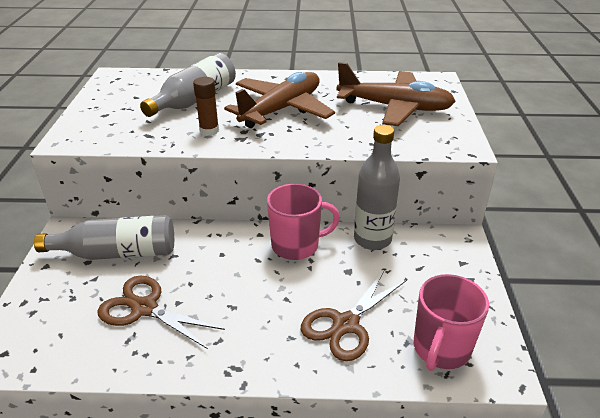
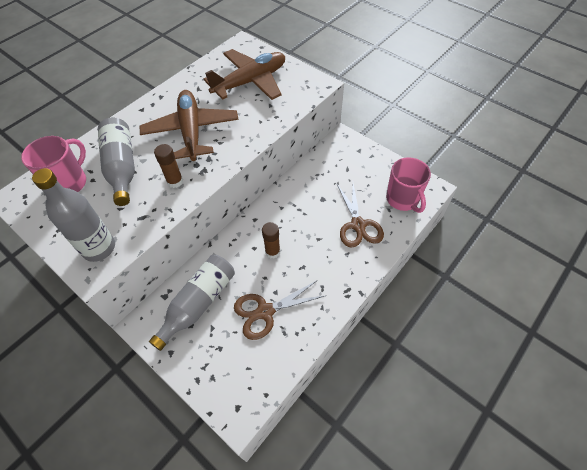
camera: 50 degrees left, 20 degrees up
pink mug [267,184,340,260] -> pink mug moved to [21,136,86,192]
grey bottle [354,125,400,250] -> grey bottle moved to [32,168,115,262]
none -> brown glue stick [262,222,280,259]

